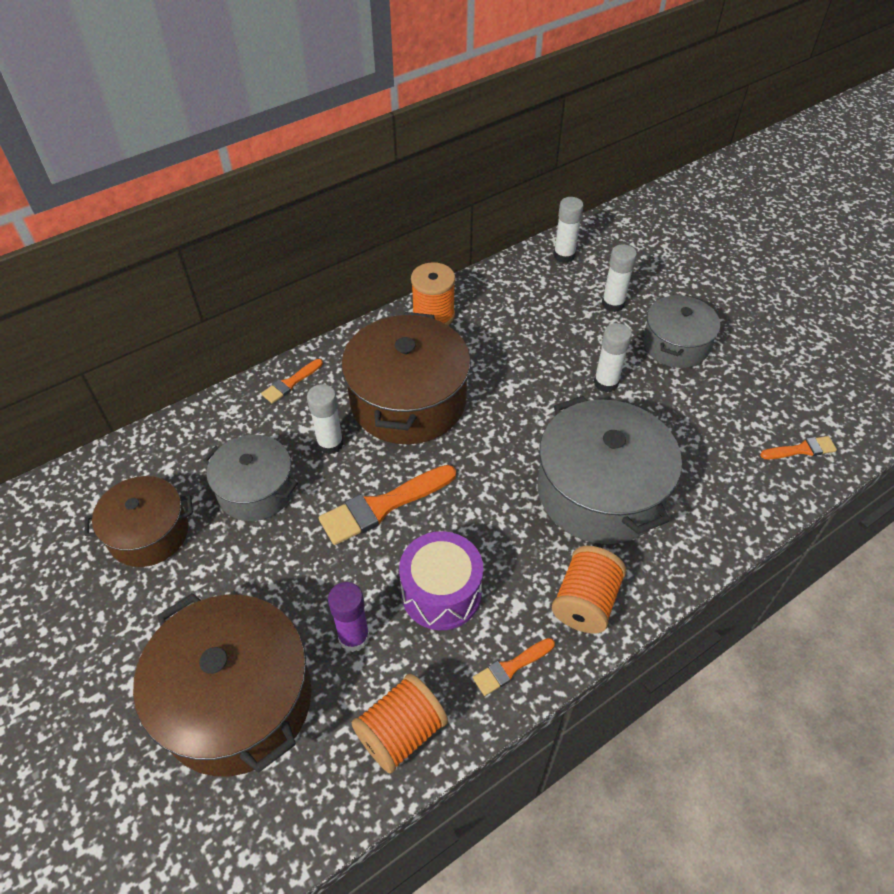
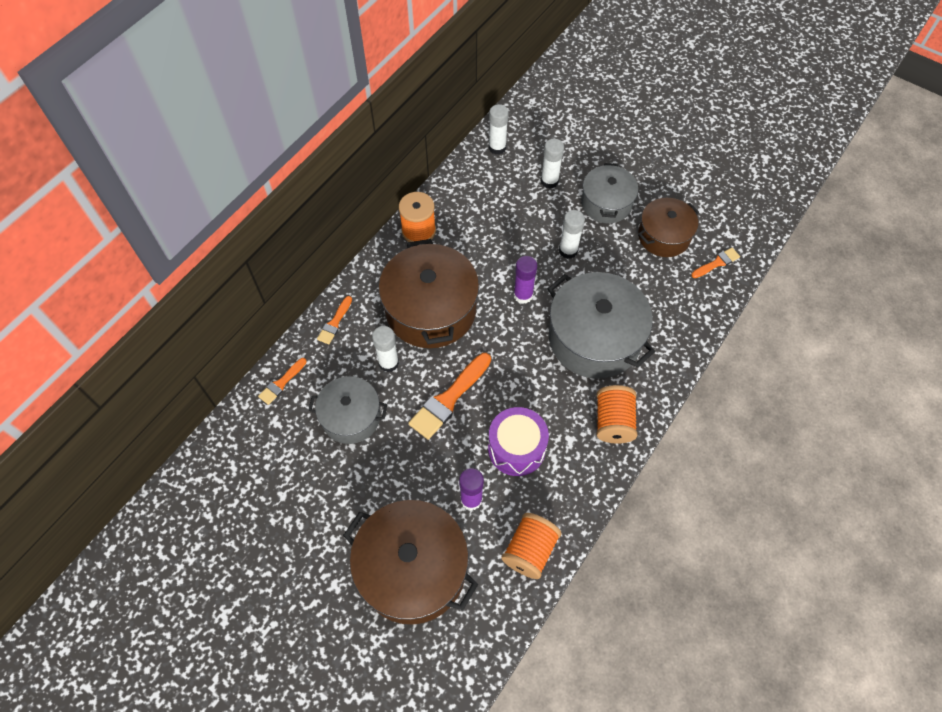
camera: 20 degrees left, 10 degrees up
brown pot [85,476,193,567] -> brown pot moved to [638,198,699,257]
orange brush [473,638,555,696] -> orange brush moved to [258,358,307,405]
none -> purple glue stick [513,256,537,304]

